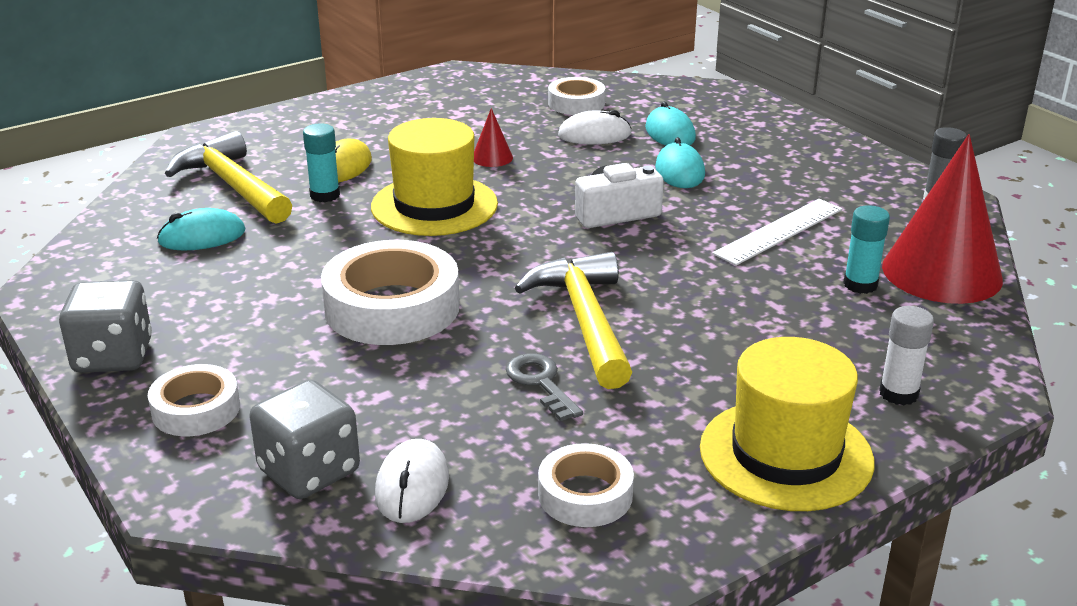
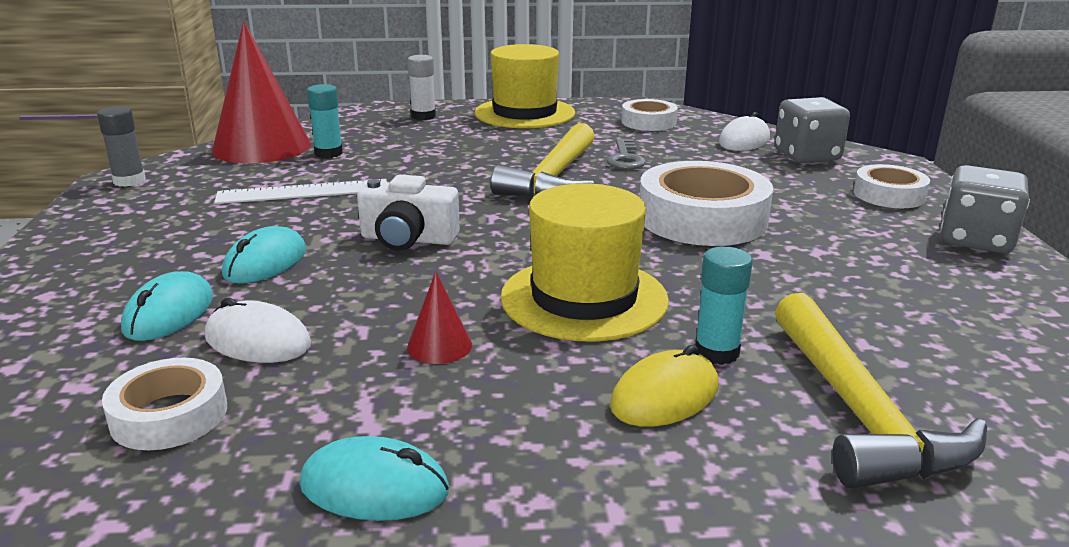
camera: 150 degrees left, 5 degrees down
turquoise mouse [157,208,245,251] -> turquoise mouse moved to [299,436,449,521]

